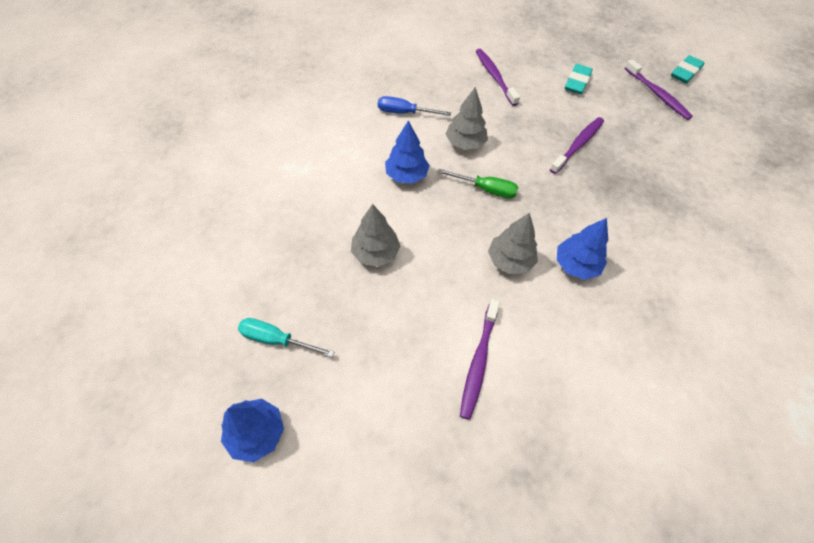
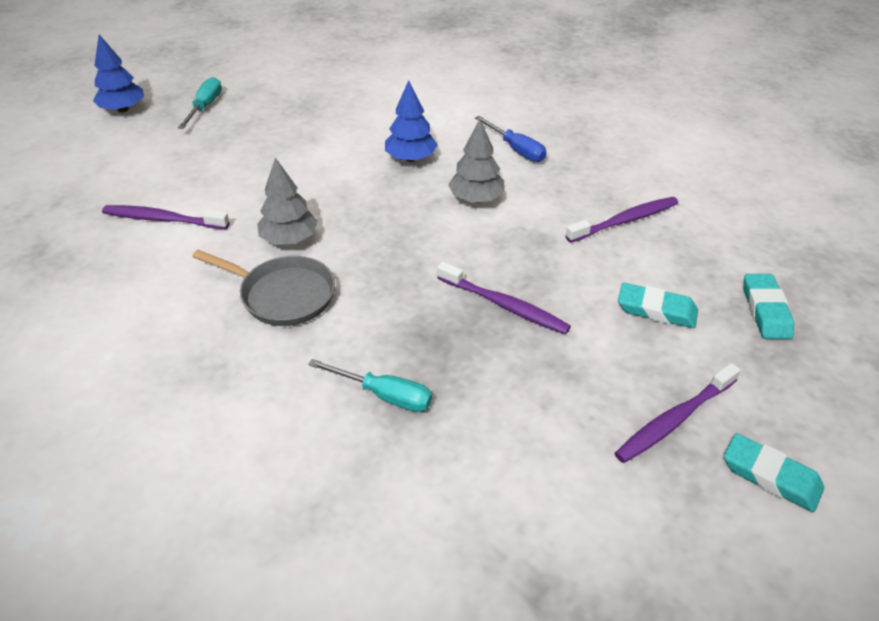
camera: 85 degrees right, 15 degrees down
grey tree [351,204,401,267] -> none
blue screwdriver [378,96,451,116] -> blue screwdriver turned 135 degrees clockwise [475,116,546,162]
green screwdriver [438,169,519,199] -> none
blue tree [557,218,608,280] -> grey pan [192,250,335,326]
none -> turquoise screwdriver [308,359,432,412]
none -> turquoise eraser [744,274,794,339]

